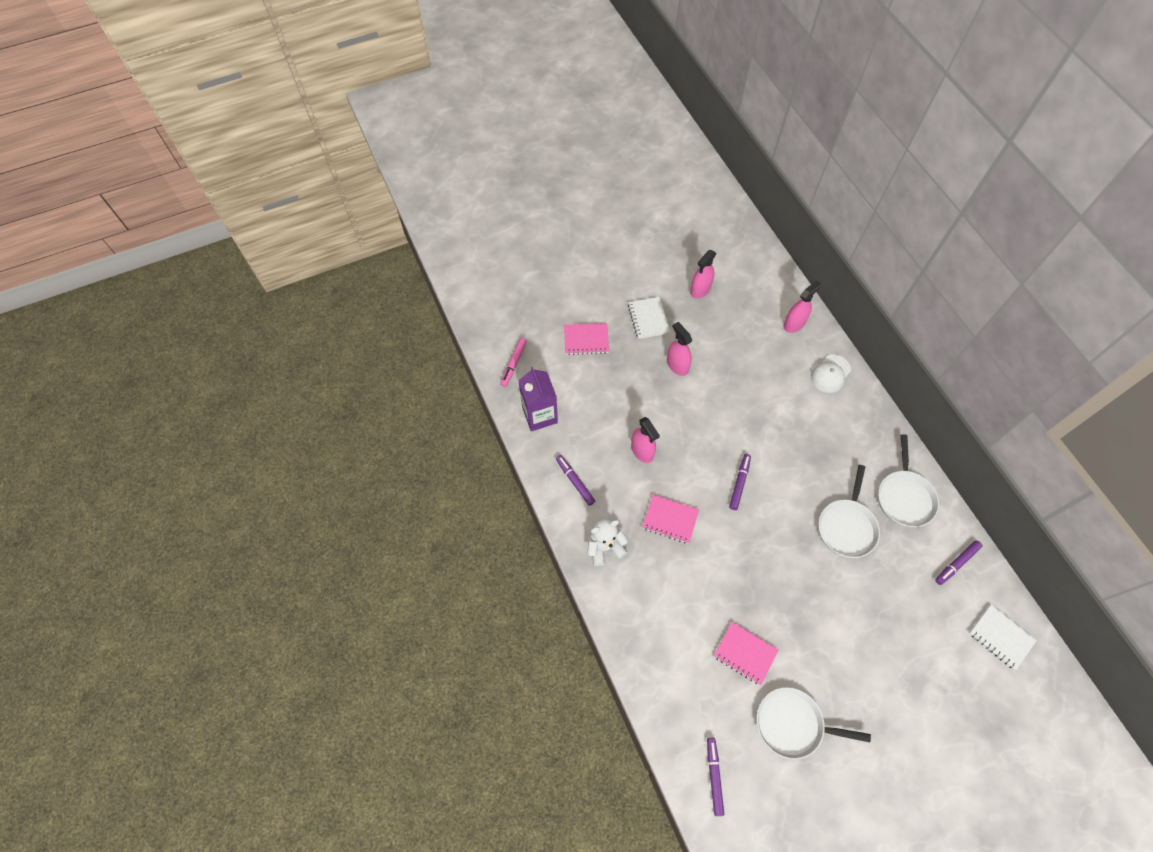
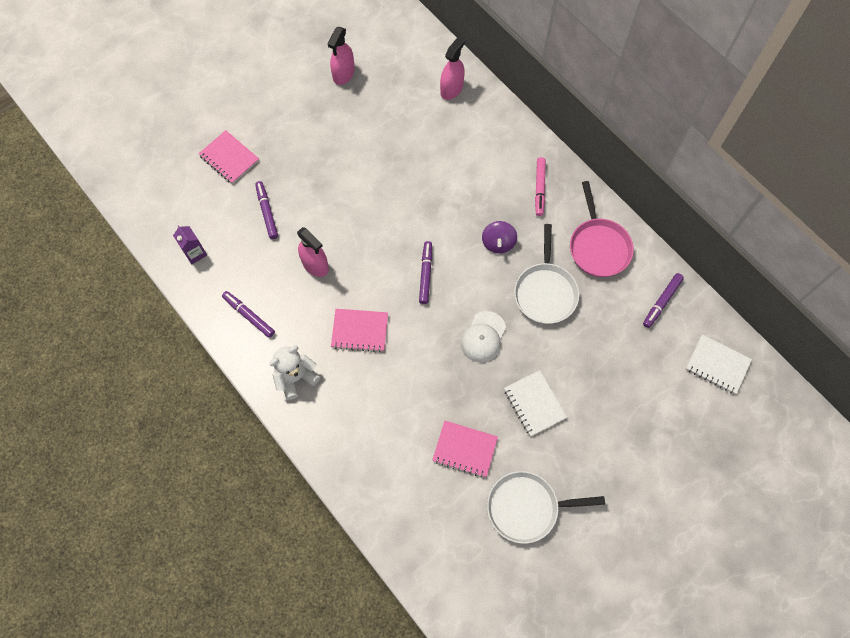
camera: 15 degrees left, 5 degrees up
pink marker [500,338,527,387] -> pink marker moved to [535,157,546,216]
purple carton [518,367,558,431] -> purple carton [173,225,207,264], size x0.56
pink notebook [564,323,609,355] -> pink notebook turned 60 degrees clockwise [198,130,259,184]
white notebook [628,297,670,339] -> white notebook moved to [504,370,567,437]
pink spray bottle [667,322,692,376] -> none
purple marker [707,738,724,816] -> purple marker moved to [255,181,278,239]
white cap [811,355,851,393] -> white cap moved to [461,311,506,362]
white pan [878,434,939,527] -> pink pan [570,181,634,277]
none -> purple spinning top [482,221,517,253]

